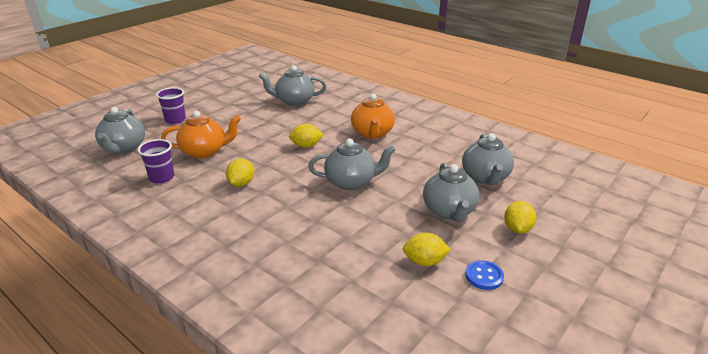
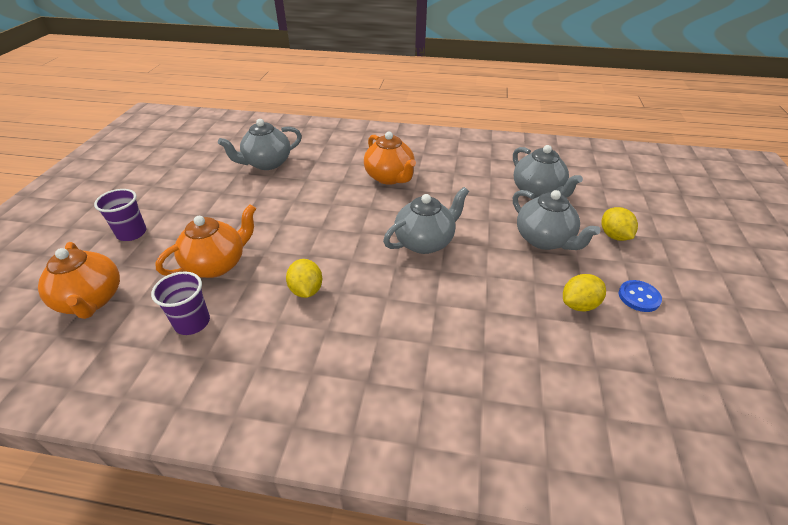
camera: 30 degrees left, 10 degrees up
grey teapot [95,107,145,154] -> orange teapot [38,242,120,319]
yellow lemon [289,124,324,148] -> none

